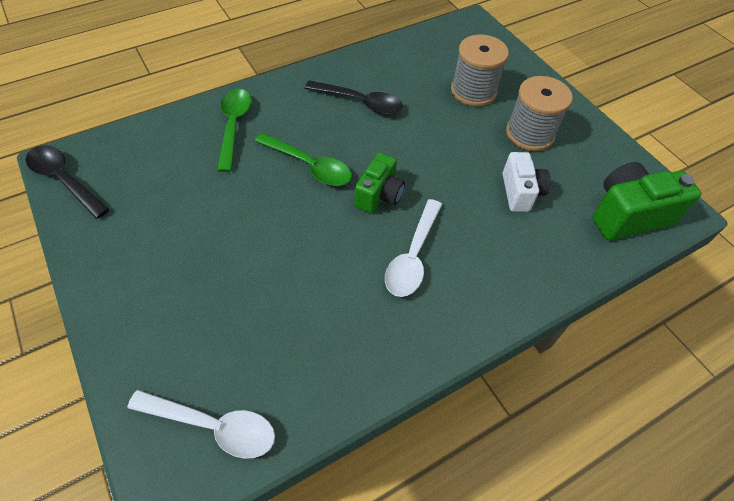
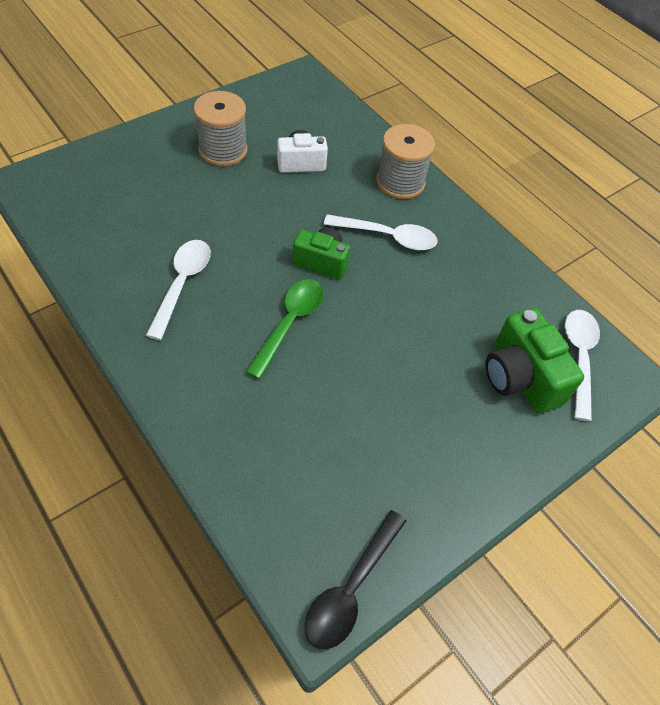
camera: 100 degrees left, 0 degrees up
green spoon [217,89,251,172] -> none
black spoon [304,80,403,115] -> white spoon [146,240,211,340]
grey spool [451,34,509,106] -> grey spool moved to [376,124,435,199]
green camera [593,162,701,240] -> green camera moved to [485,308,584,414]

